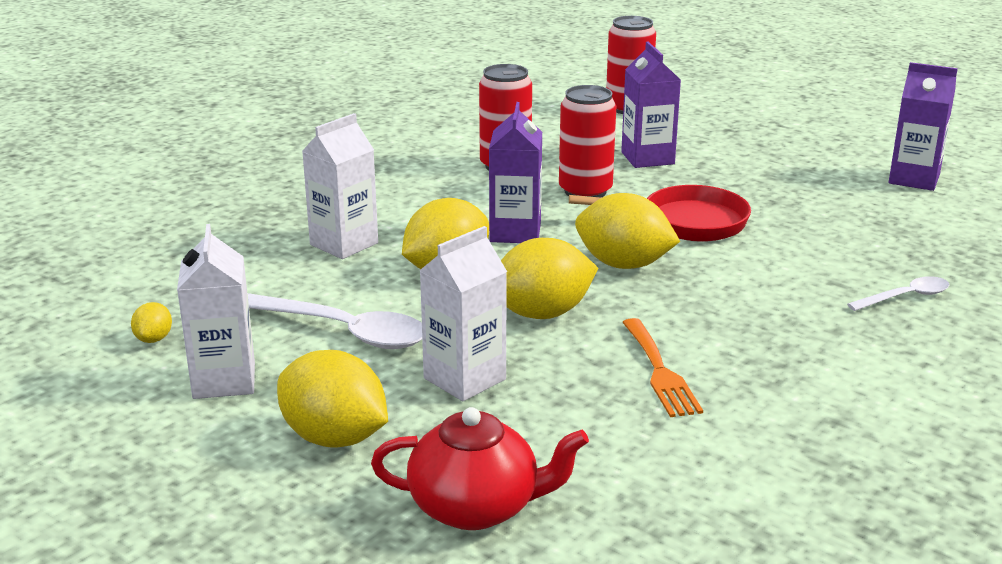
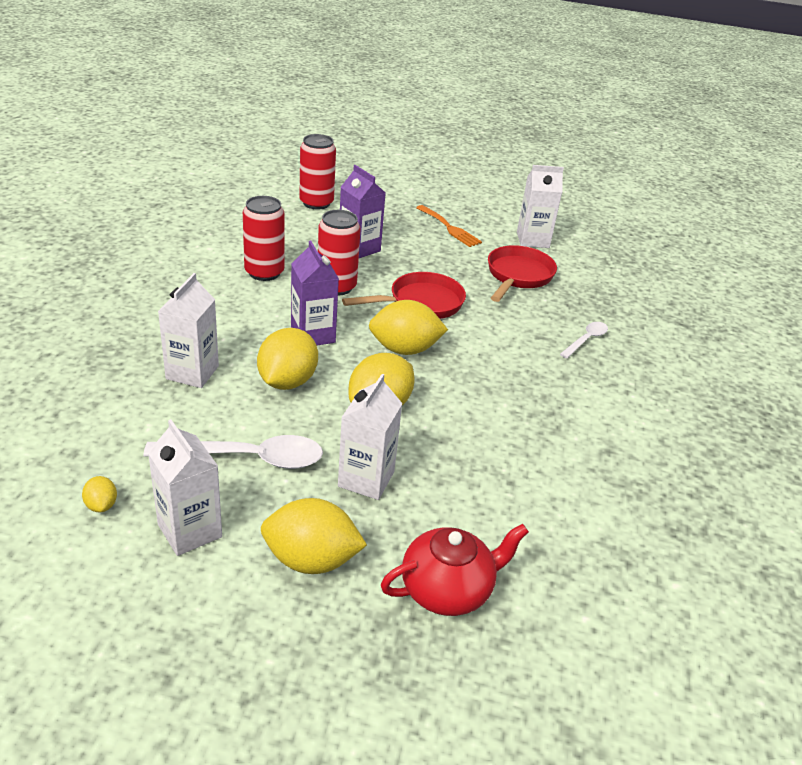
camera: 30 degrees left, 10 degrees up
orange fork [622,318,703,417] -> orange fork moved to [416,205,482,247]
purple carton [889,62,958,191] -> white carton [517,165,564,248]
none -> red pan [488,245,557,302]

